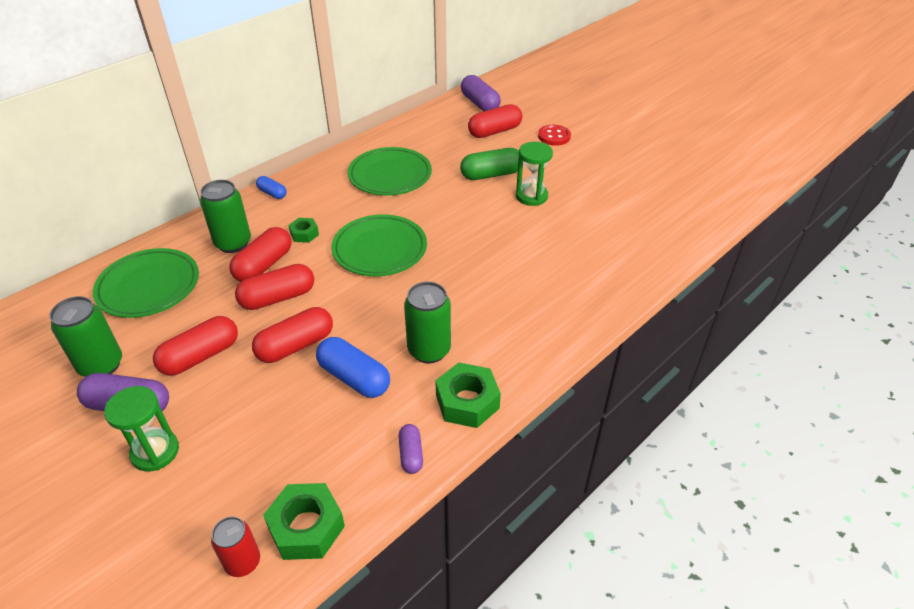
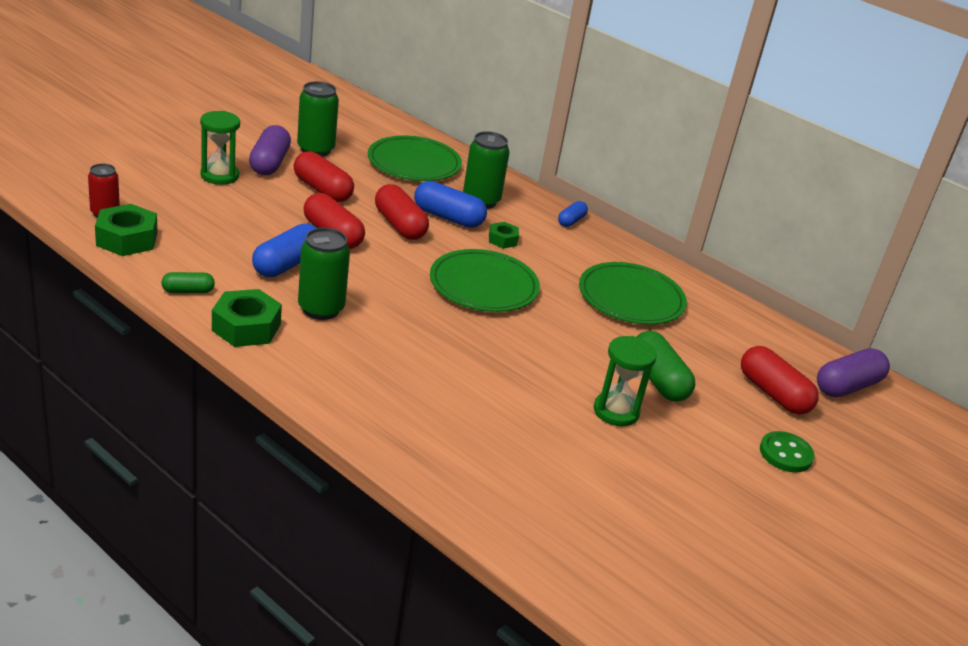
camera: 80 degrees right, 10 degrees down
red capsule [229,227,292,282] -> blue capsule [414,181,487,228]
purple capsule [399,424,423,474] -> green capsule [161,272,215,293]
red button [538,125,571,146] -> green button [760,431,815,472]

